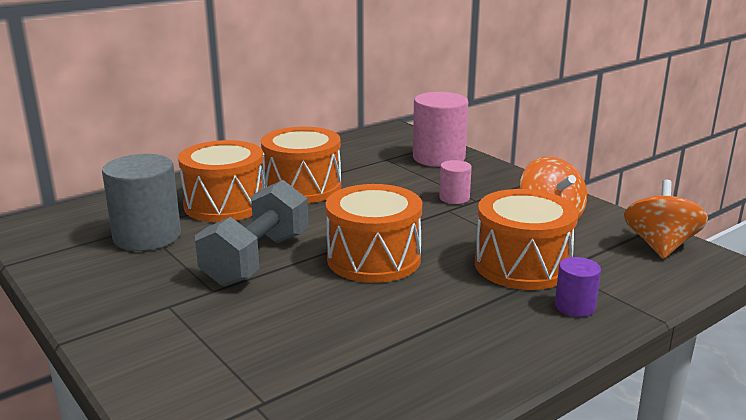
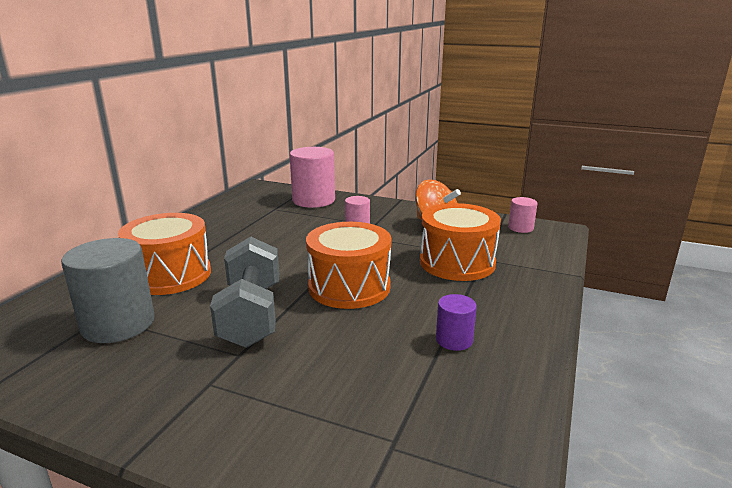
camera: 30 degrees left, 0 degrees up
orange drum [261,127,341,203] -> none
purple cylinder [555,257,601,317] -> purple cylinder moved to [436,294,477,351]
orange spinning top [624,180,708,259] -> pink cylinder [508,197,537,233]

